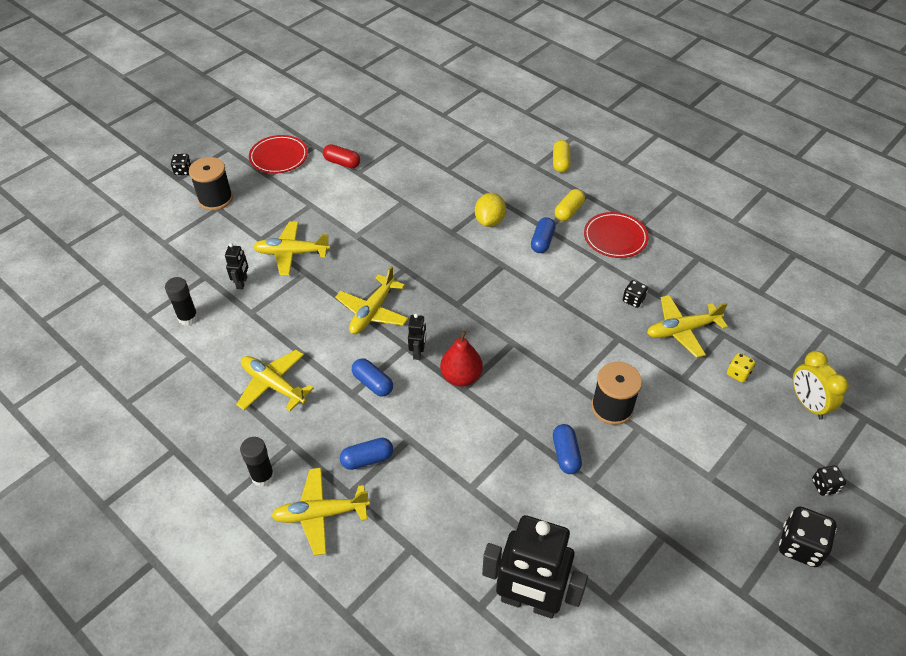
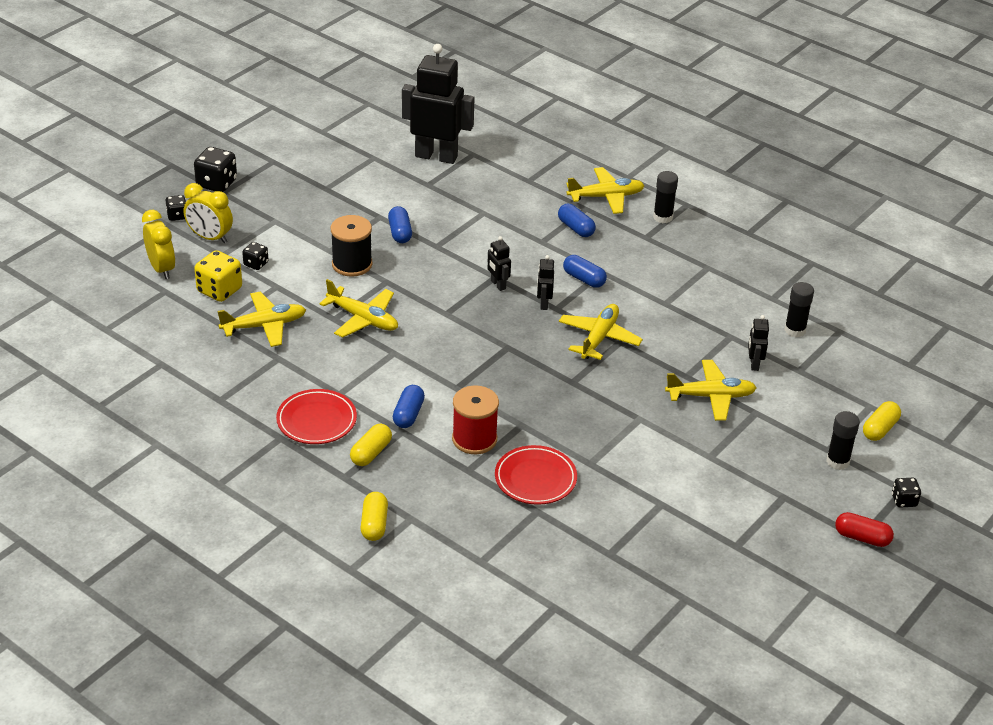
camera: 175 degrees right, 10 degrees down
black spool [189,157,233,211] -> black glue stick [826,411,860,470]
yellow plane [236,349,314,411] -> yellow plane moved to [319,279,398,338]
red plate [249,135,308,174] -> red plate moved to [495,445,577,505]
red capsule [323,144,360,168] -> red capsule moved to [835,512,894,547]
blue capsule [340,438,393,470] -> blue capsule turned 75 degrees clockwise [558,204,596,237]
red pear [440,331,483,387] -> black robot [488,236,511,291]
yellow lemon [475,193,506,227] -> red spool [452,385,499,454]
black dice [623,280,648,308] -> black dice moved to [242,242,269,270]
yellow dice [727,353,756,383] -> yellow dice [194,250,242,302], size x1.76
none -> yellow clock [184,183,233,243]
none -> yellow capsule [863,401,901,441]

